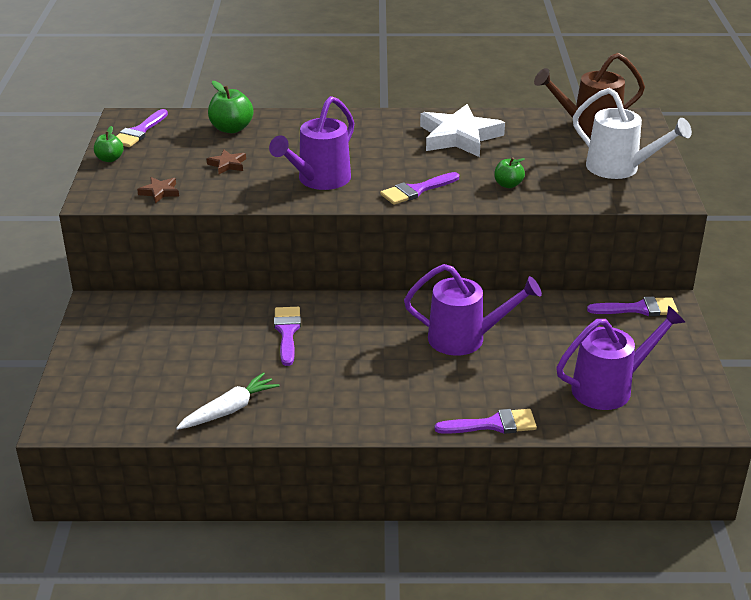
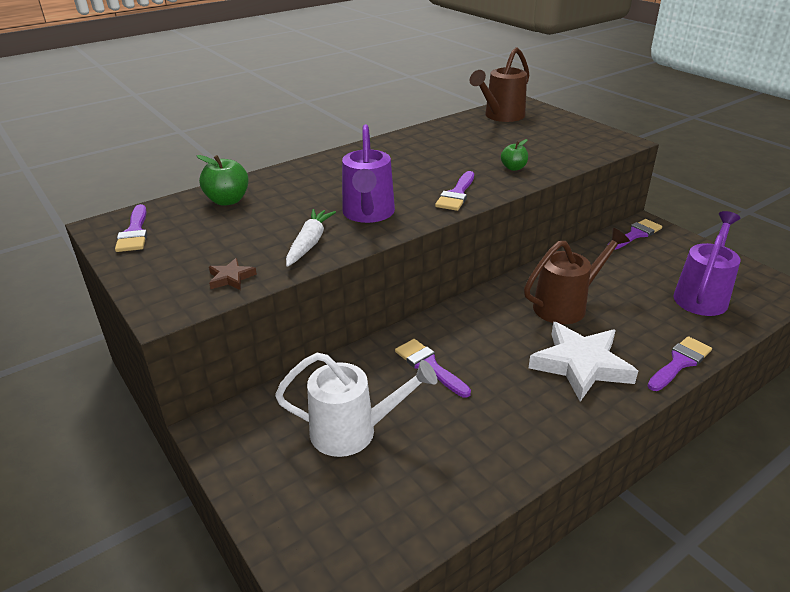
camera: 35 degrees left, 0 degrees up
green apple [94,126,124,162] -> none
white carrot [176,372,280,430] -> white carrot moved to [286,209,336,267]
brown star [207,150,246,174] -> none
purple watering can [404,264,542,356] -> brown watering can [524,228,630,324]
white star [420,104,505,157] -> white star moved to [529,322,638,402]
white watering can [573,88,692,179] -> white watering can moved to [275,353,437,457]

